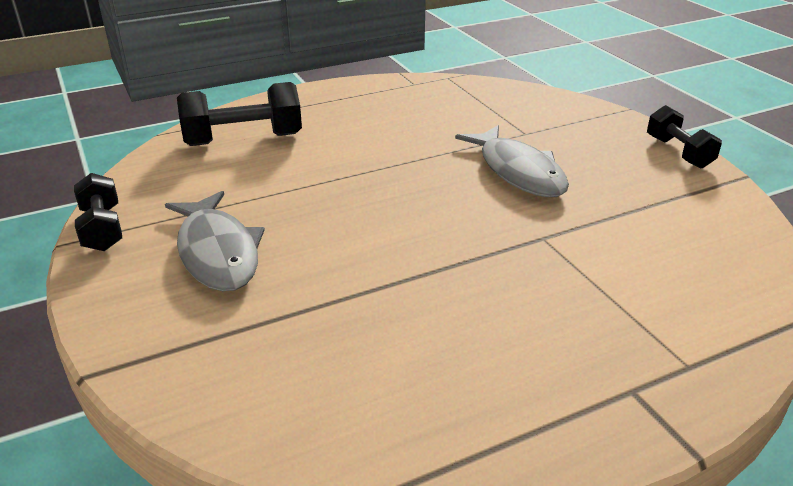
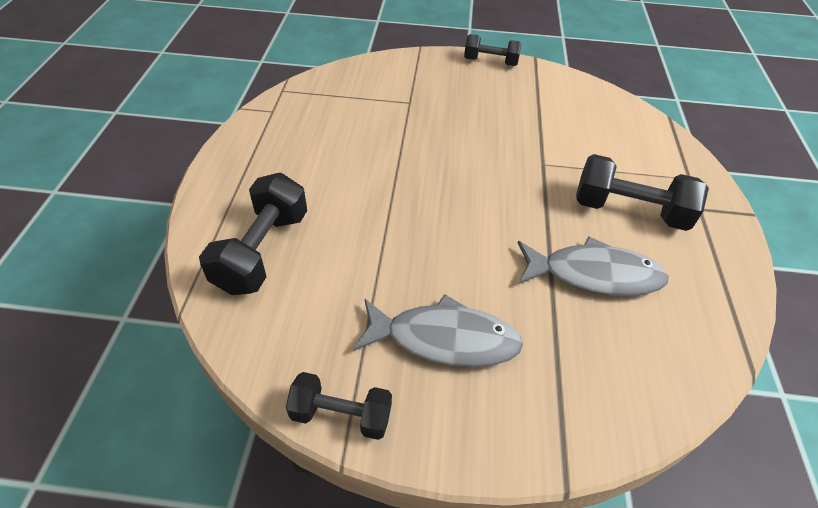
camera: 60 degrees left, 15 degrees up
grey fish [455,125,569,197] -> grey fish moved to [518,236,669,297]
none -> black dumbbell [576,154,709,231]

